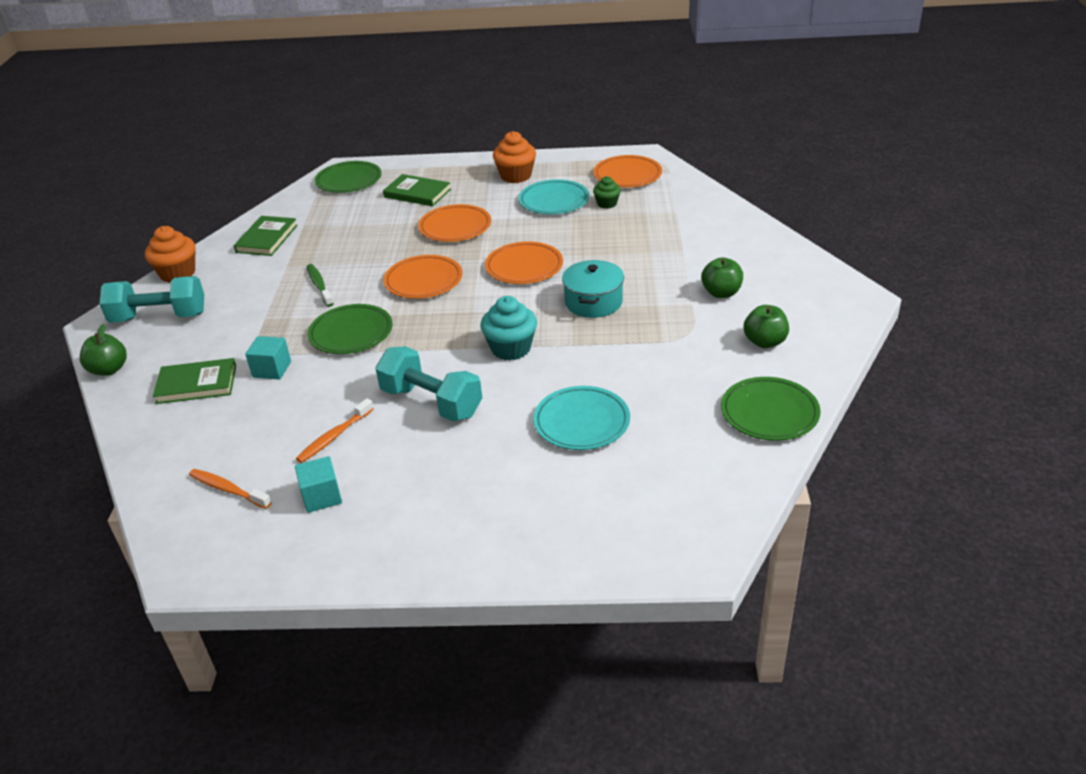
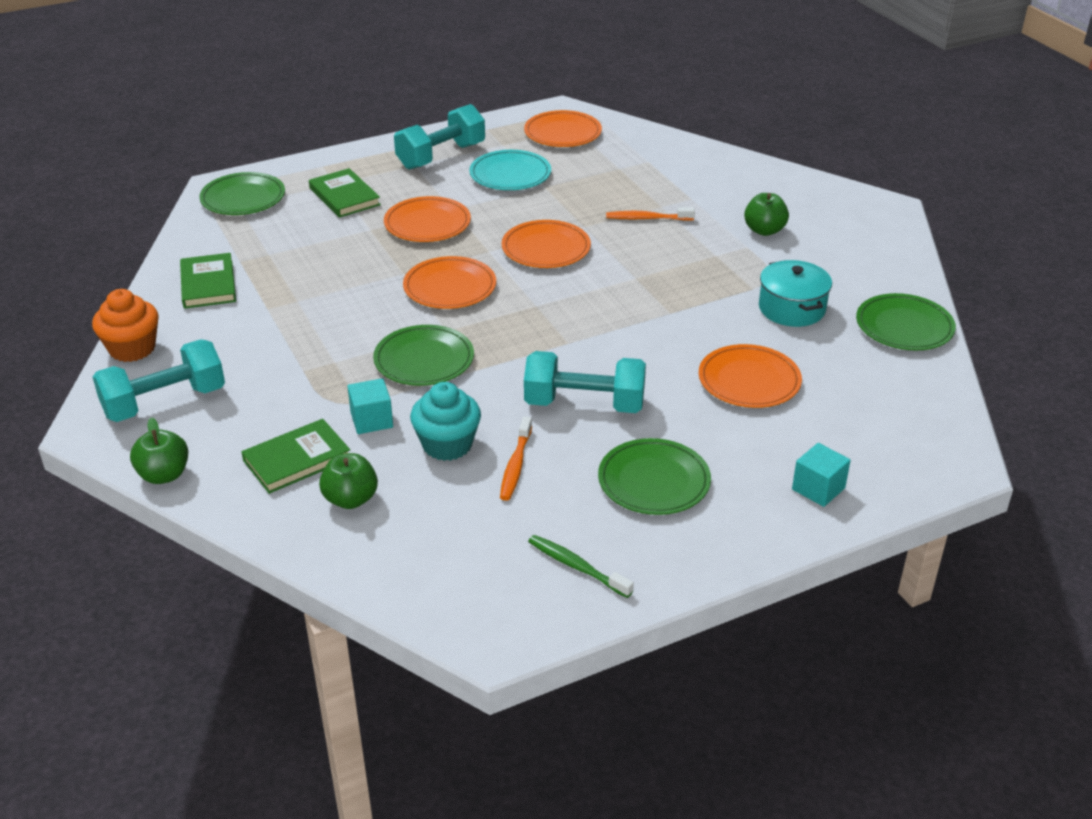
camera: 30 degrees left, 0 degrees up
orange toothbrush [189,469,272,509] -> orange toothbrush moved to [606,207,695,221]
turquoise cube [295,456,342,513] -> turquoise cube moved to [792,443,851,507]
green toothbrush [307,264,334,307] -> green toothbrush moved to [528,535,634,598]
green book [383,174,451,206] -> green book turned 60 degrees clockwise [309,168,381,218]
turquoise cupcake [481,296,537,360] -> turquoise cupcake moved to [410,382,481,461]
orange cupcake [493,131,536,183] -> turquoise dumbbell [394,104,485,170]
turquoise plate [533,386,630,450] -> orange plate [699,344,802,408]
turquoise pot [562,260,624,318] -> turquoise pot moved to [759,260,832,327]
green cupcake [593,176,621,209] -> none
green apple [743,305,789,348] -> green apple moved to [319,453,378,509]
none -> green plate [598,438,711,515]

